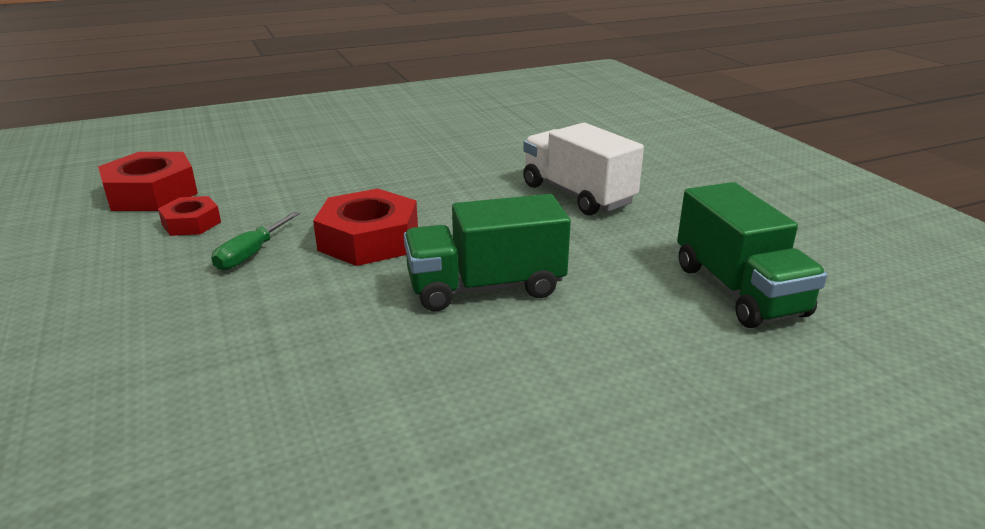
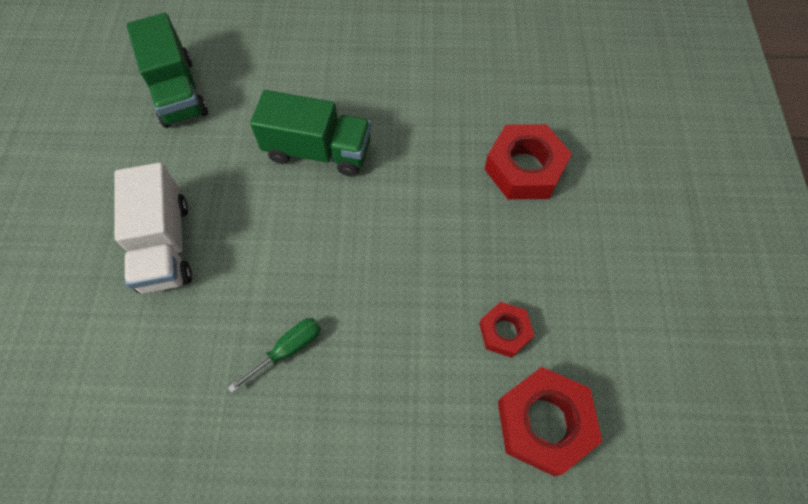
camera: 155 degrees left, 35 degrees up
green screwdriver [211,212,300,271] -> green screwdriver moved to [228,318,321,393]
red nut [313,188,418,266] -> red nut moved to [485,124,572,199]
green truck [677,182,827,328] -> green truck turned 150 degrees clockwise [126,13,208,128]

